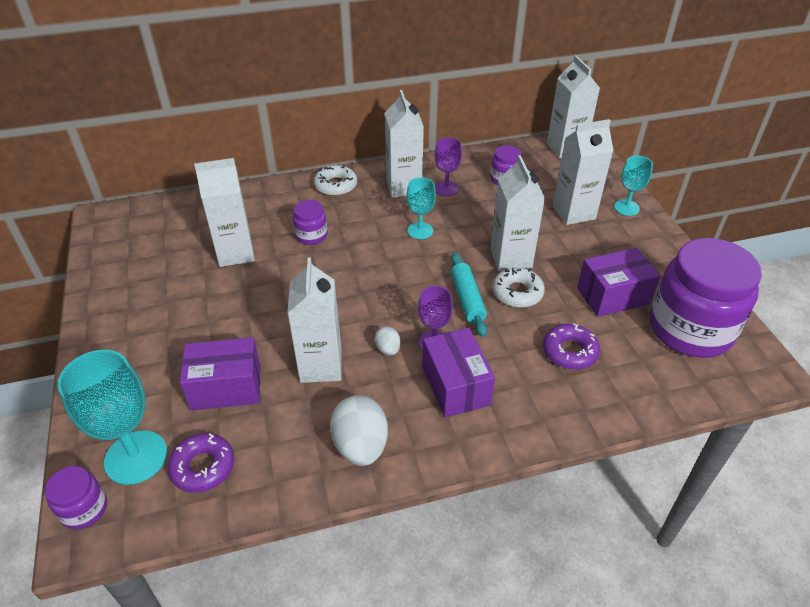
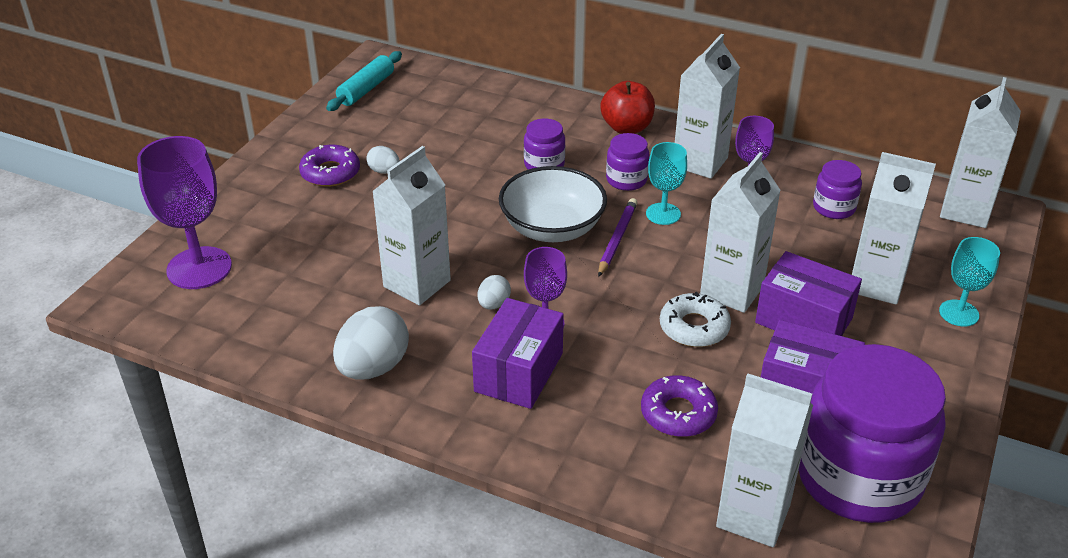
camera: 40 degrees right, 5 degrees down
purple jar [45,466,107,530] -> purple jar moved to [606,133,650,191]
turquoise goblet [57,350,167,485] -> purple goblet [137,136,232,289]
purple donut [168,433,234,493] -> purple donut moved to [299,145,360,187]
purple box [180,337,260,411] -> purple box moved to [755,251,862,336]
white carton [194,158,255,267] -> white carton moved to [716,373,813,547]
white donut [314,165,357,196] -> red apple [600,81,655,134]
turquoise rolling pin [451,253,487,337] -> turquoise rolling pin moved to [326,51,402,111]
none -> white egg [367,146,400,174]
none -> white bowl [499,166,607,242]
none -> purple pencil [598,198,637,277]

